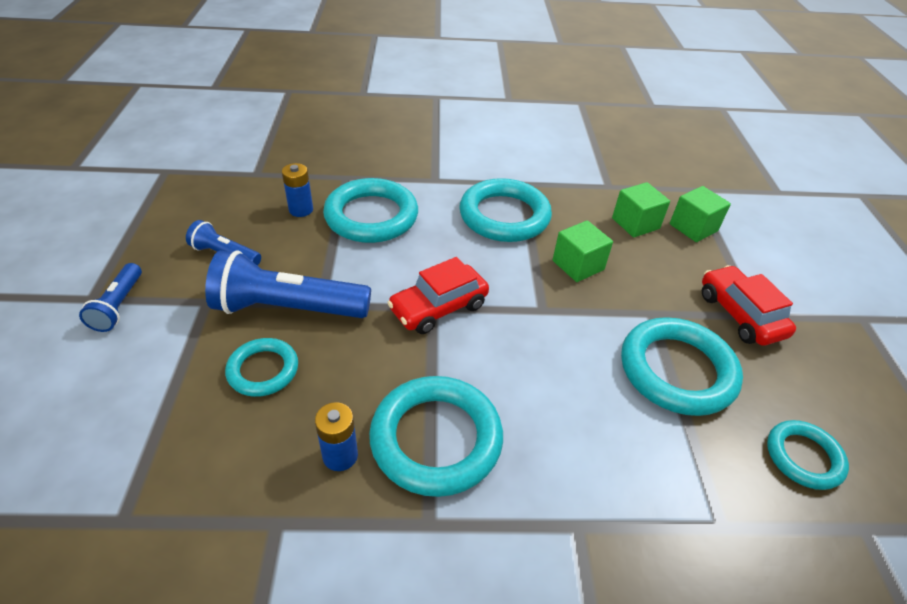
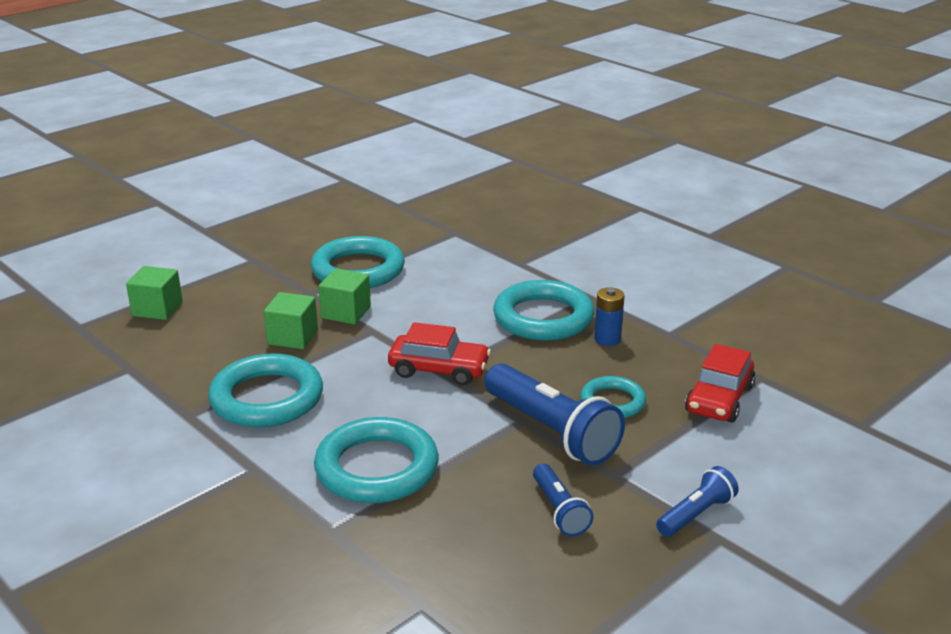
camera: 130 degrees left, 15 degrees down
blue battery [282,163,313,217] -> none
green cube [612,182,670,237] -> green cube moved to [318,269,371,324]
red car [702,265,796,346] -> red car moved to [685,344,755,423]
turquoise ring [767,420,849,490] -> none

